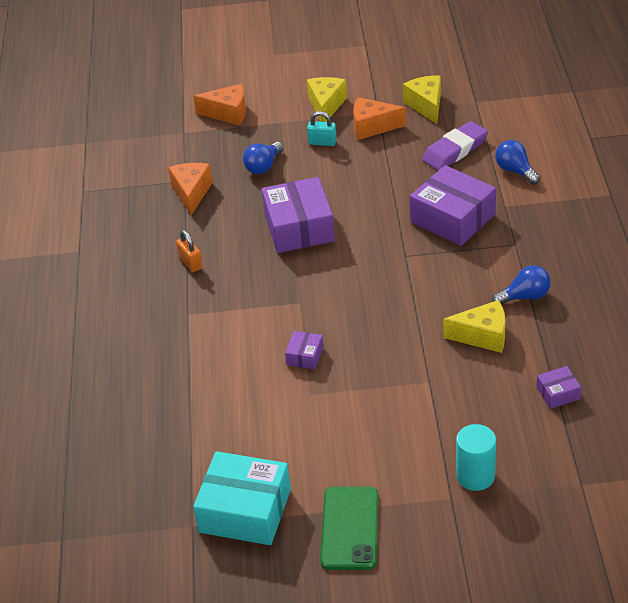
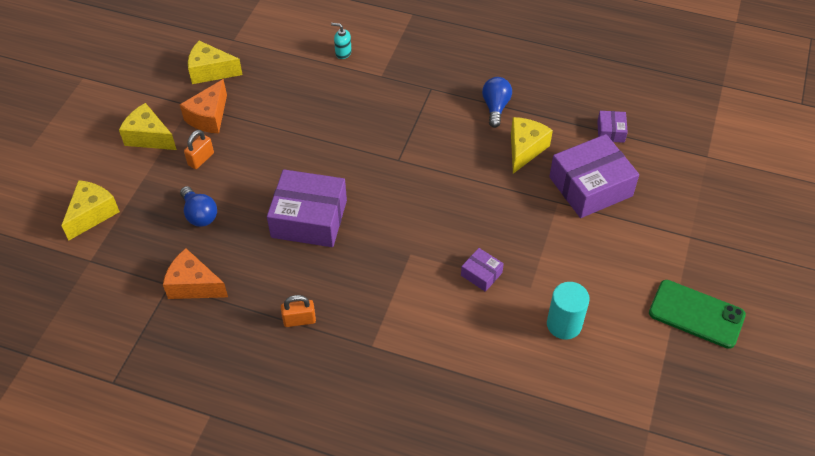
camera: 70 degrees left, 10 degrees up
orange cheese [193,84,246,126] -> yellow cheese [61,180,120,240]
turquoise box [193,451,291,545] -> none
turquoise padlock [307,111,337,146] -> orange padlock [184,130,214,169]
purple box [410,165,496,246] -> purple box moved to [549,134,639,218]
purple eraser [422,121,488,171] -> none
turquoise cylinder [456,424,496,491] -> turquoise cylinder moved to [547,282,590,340]
blue light bulb [495,140,540,185] -> turquoise soap dispenser [331,23,352,59]

